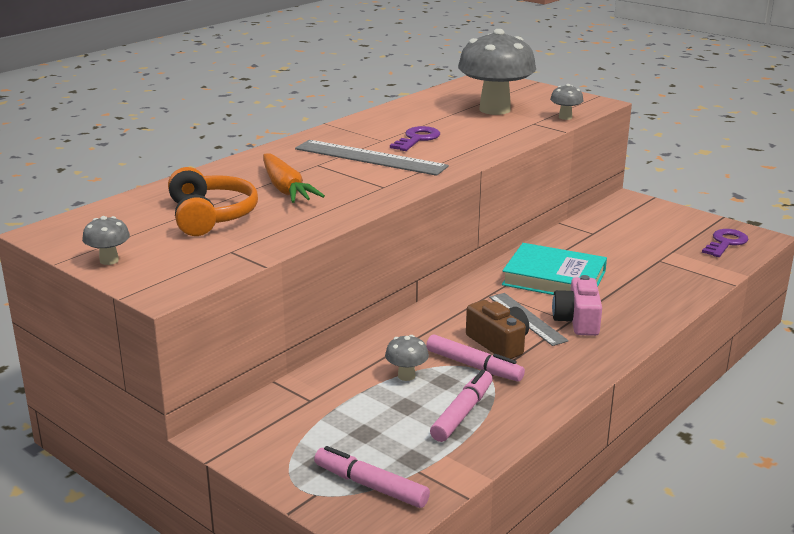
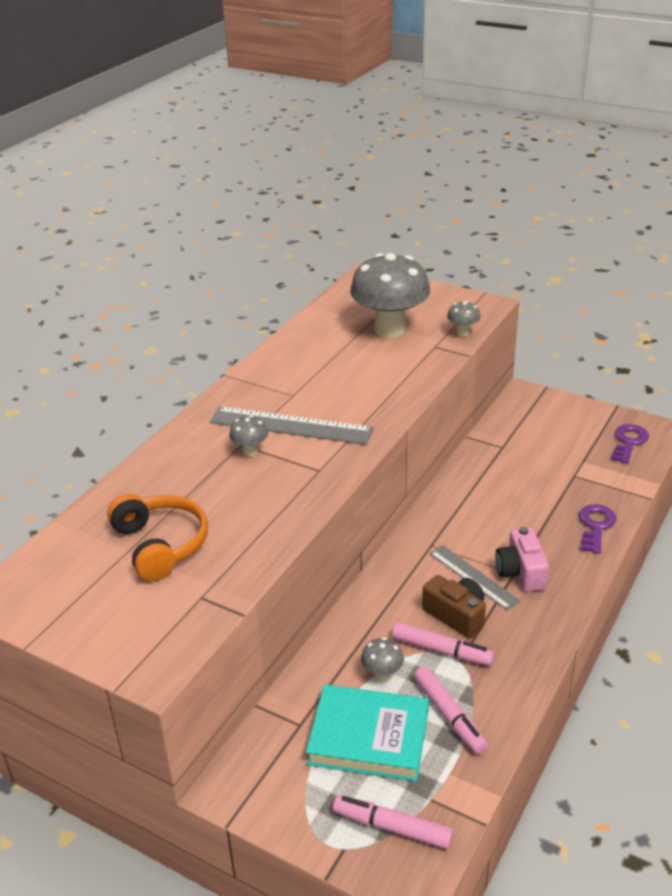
camera: 10 degrees left, 10 degrees up
grey mushroom [82,216,130,265] -> grey mushroom moved to [229,415,268,457]
orange carrot [263,153,325,203] -> none
purple key [390,126,440,151] -> purple key moved to [579,504,616,554]
pink marker [430,370,493,442] -> pink marker turned 135 degrees clockwise [414,666,488,754]
turquoise book [502,243,607,295] -> turquoise book moved to [306,684,429,782]

